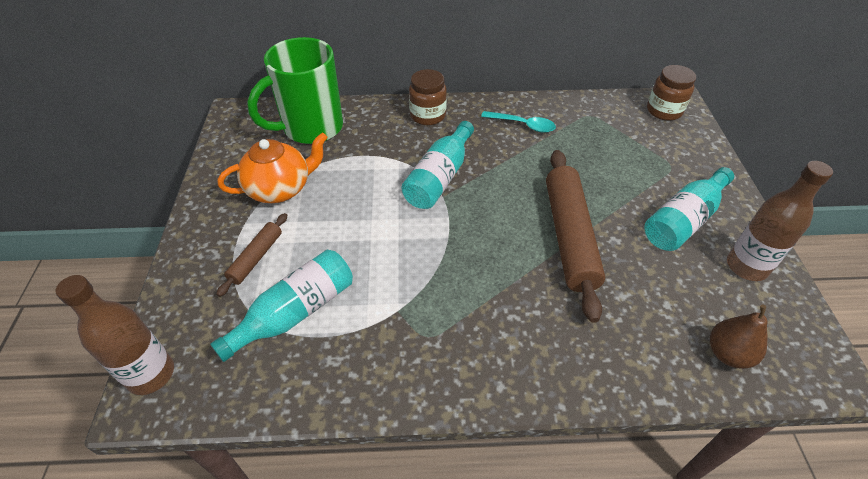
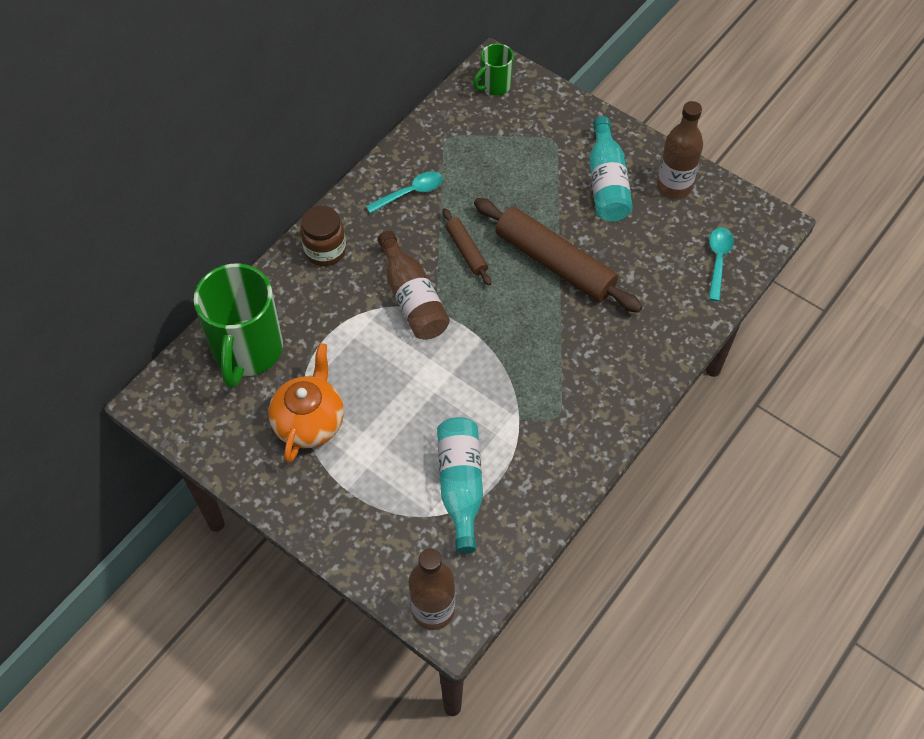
camera: 50 degrees left, 10 degrees up
brown rolling pin [216,213,287,297] -> brown rolling pin moved to [443,208,491,286]
turquoise bottle [402,121,474,209] -> brown bottle [378,231,450,340]
brown jar [647,65,696,121] -> green mug [473,43,514,95]
brown pear [710,305,768,369] -> turquoise spoon [709,227,734,301]

